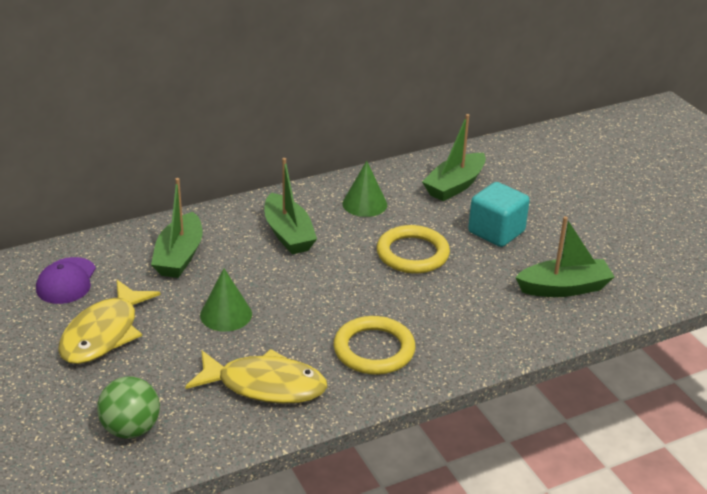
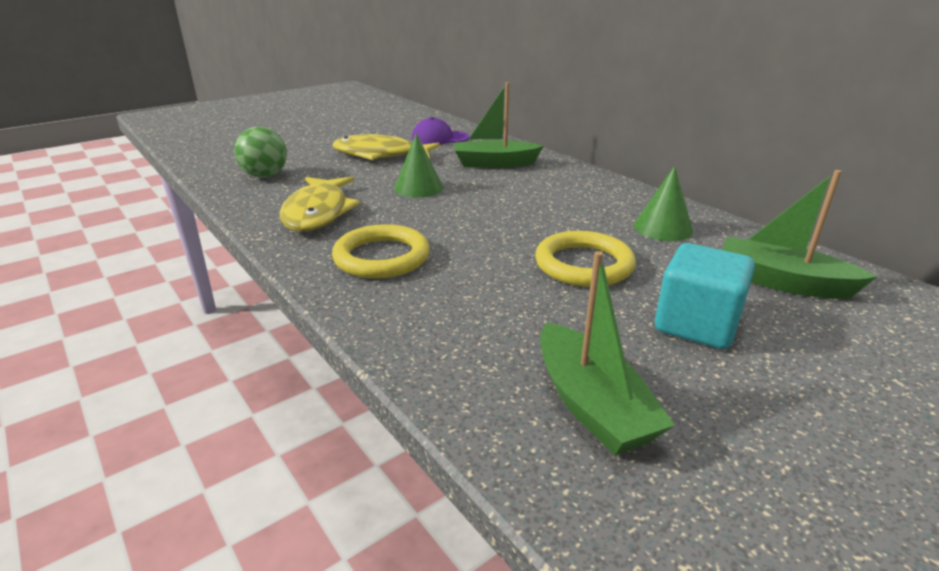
camera: 80 degrees right, 5 degrees down
green boat [264,158,317,254] -> none

